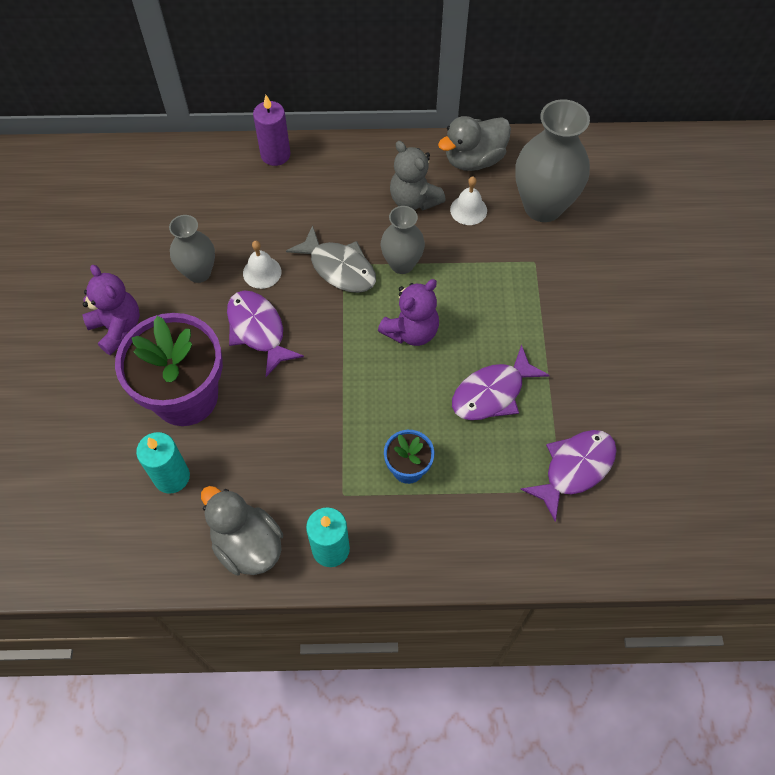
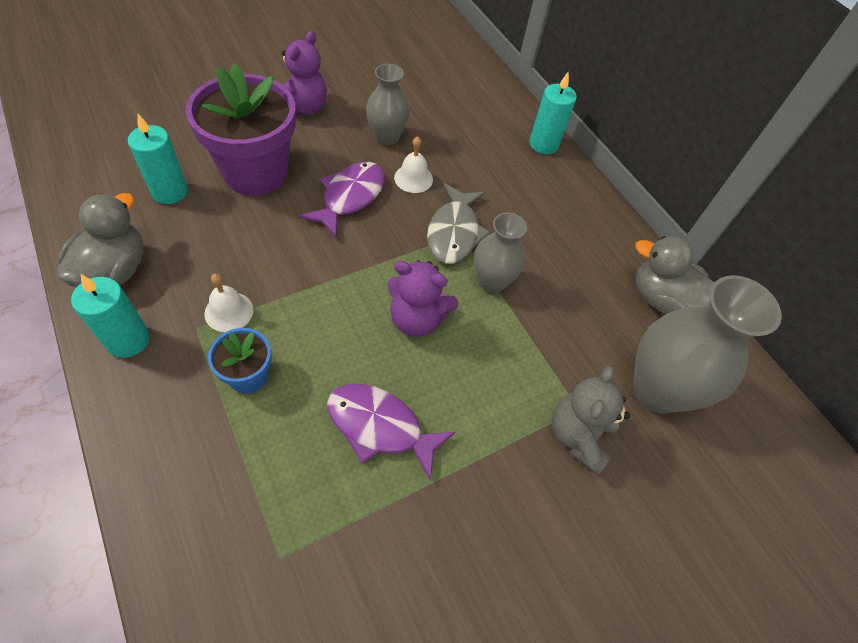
camera: 55 degrees right, 5 degrees down
purple candle [253,95,291,166] -> turquoise candle [530,72,577,154]
grey teddy bear [390,141,446,210] -> grey teddy bear moved to [551,365,630,474]
white bell [450,177,487,225] -> white bell moved to [205,273,253,332]
purple fish [520,430,617,522] -> none

